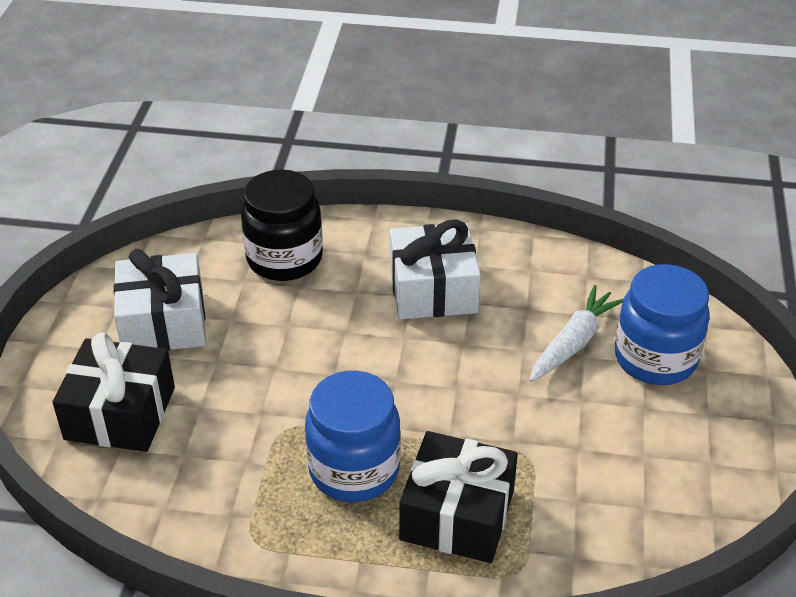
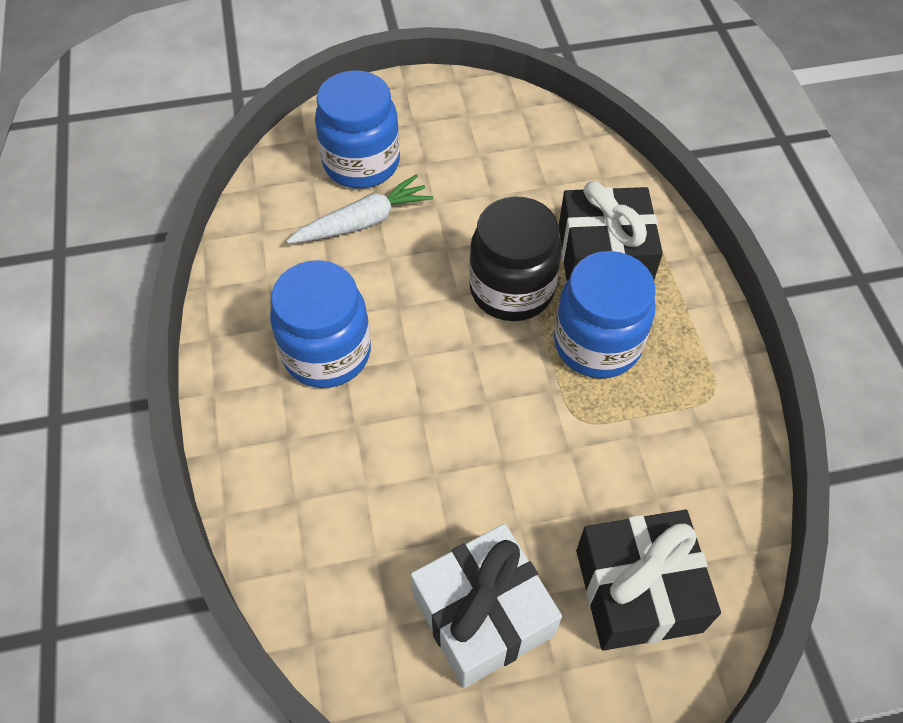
camera: 110 degrees left, 15 degrees up
black jar [241,170,323,281] -> black jar moved to [469,196,562,321]
white gift [390,219,481,319] -> blue jar [270,260,371,388]
white carrot [530,285,624,382] -> white carrot turned 135 degrees clockwise [287,174,433,244]

